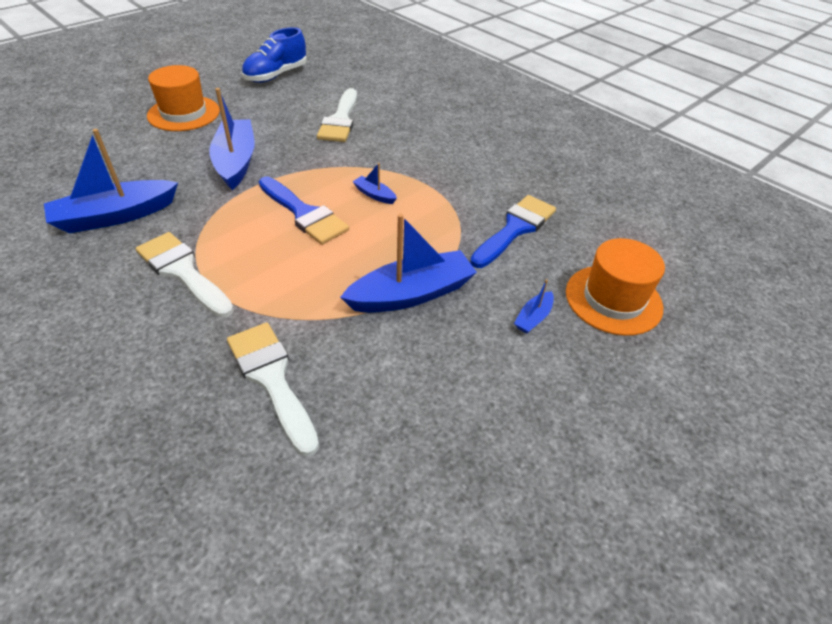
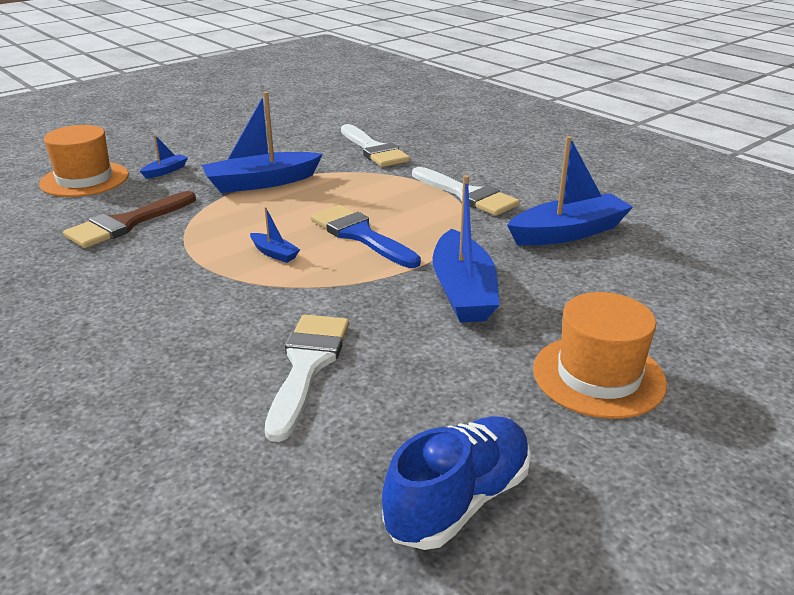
camera: 175 degrees left, 15 degrees down
blue brush [470,195,556,268] -> brown brush [63,191,196,248]

